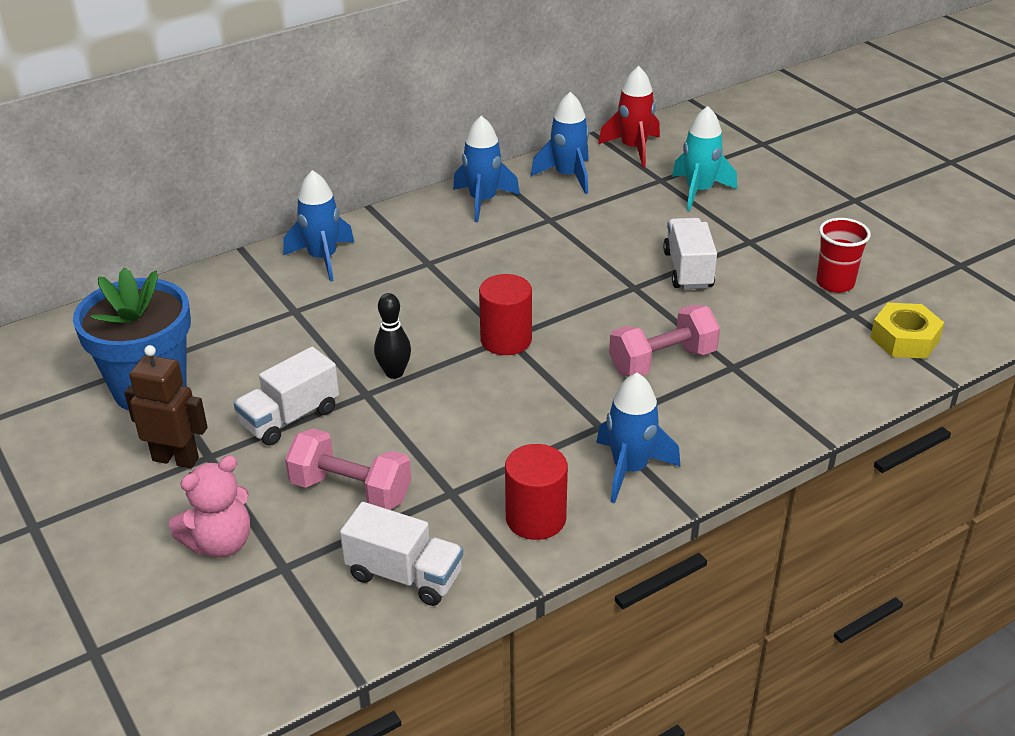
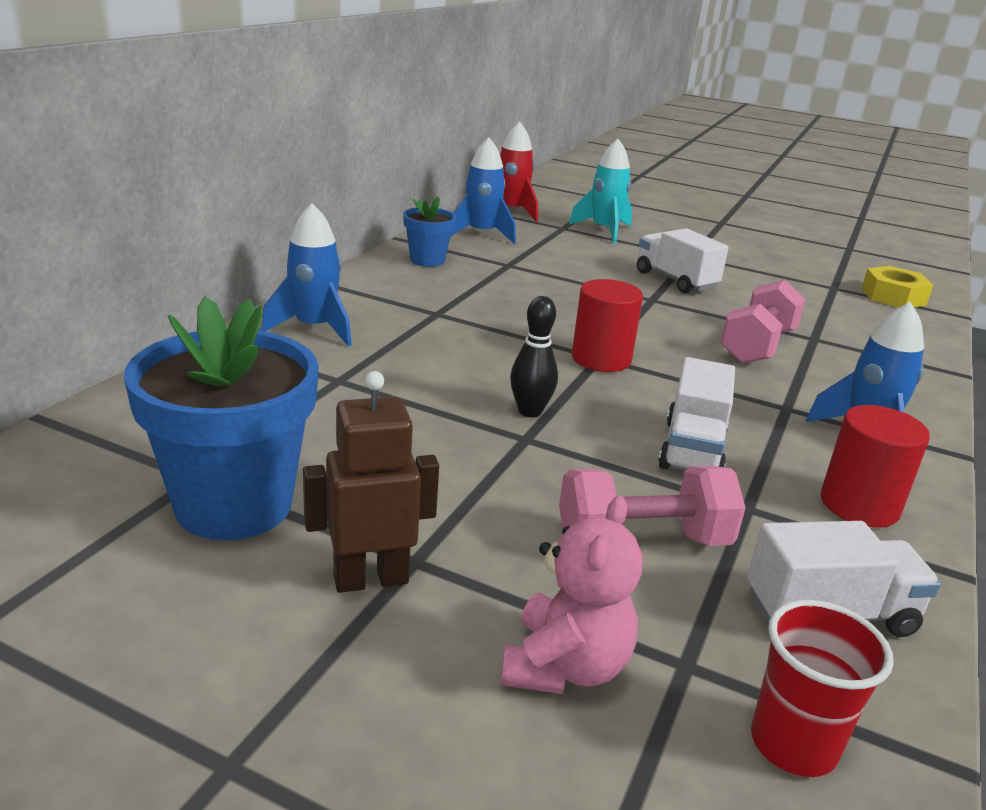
camera: 35 degrees left, 10 degrees down
white truck [234,347,339,446] -> white truck moved to [658,357,735,470]
blue rocket [453,116,520,222] -> blue flower pot [403,196,456,267]
red cup [816,218,871,293] -> red cup moved to [751,600,894,777]

